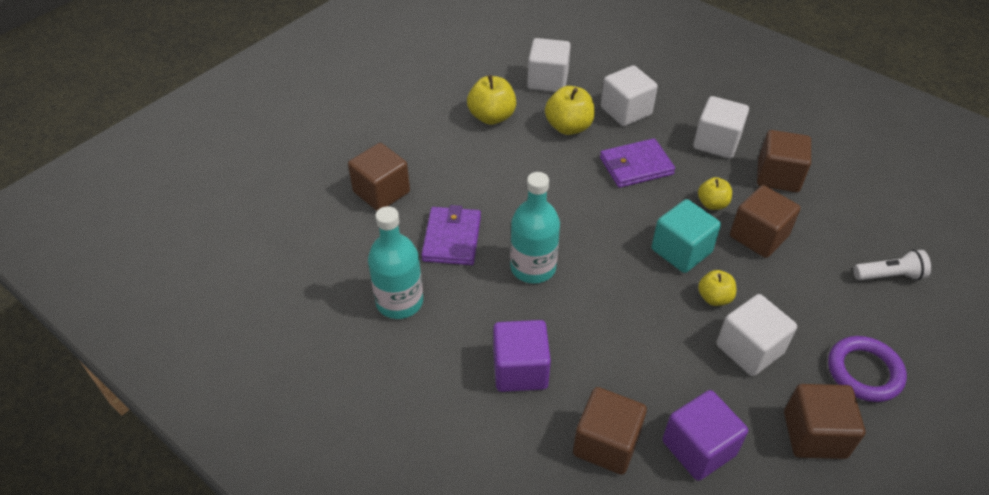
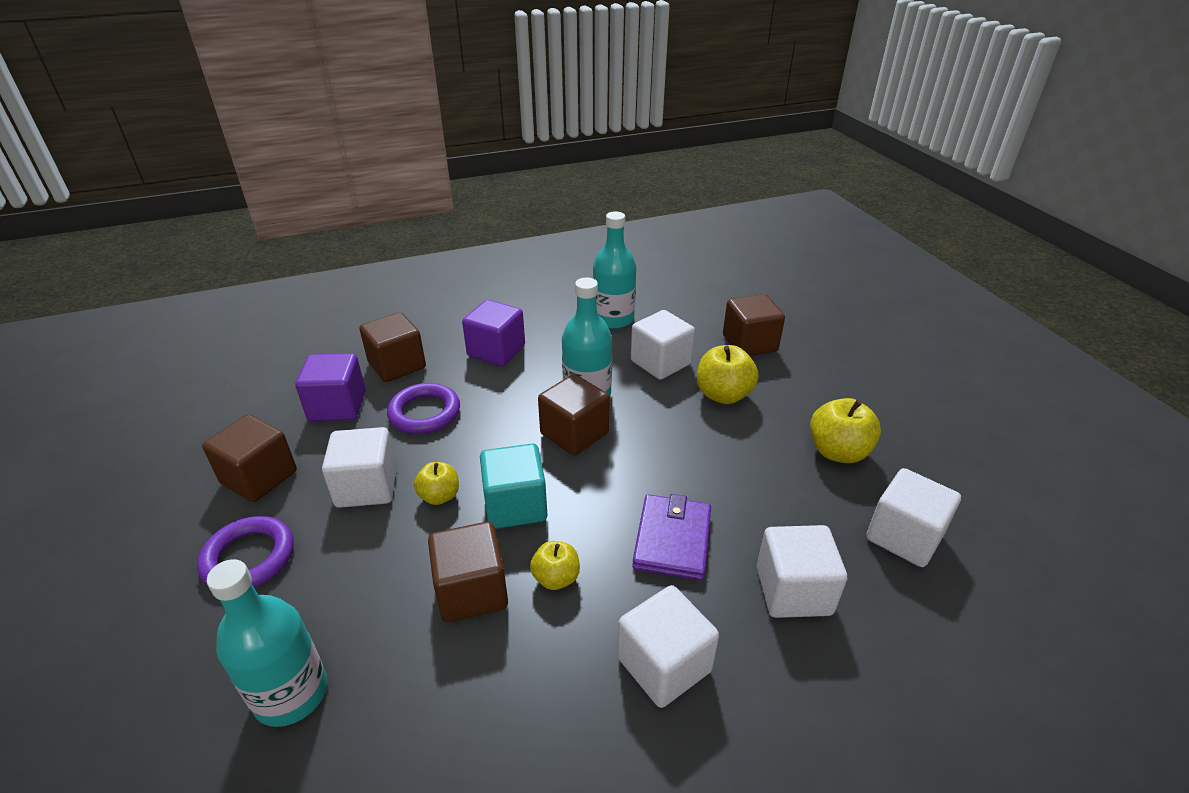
camera: 120 degrees right, 10 degrees down
purple wallet [421,205,481,265] -> white cube [631,310,695,380]
yellow apple [545,86,595,135] -> yellow apple moved to [697,345,759,404]
brown cube [757,130,811,192] -> brown cube moved to [538,374,610,456]
white flashlight [853,250,931,280] -> turquoise bottle [207,559,328,727]
none -> purple ring [387,383,460,434]

